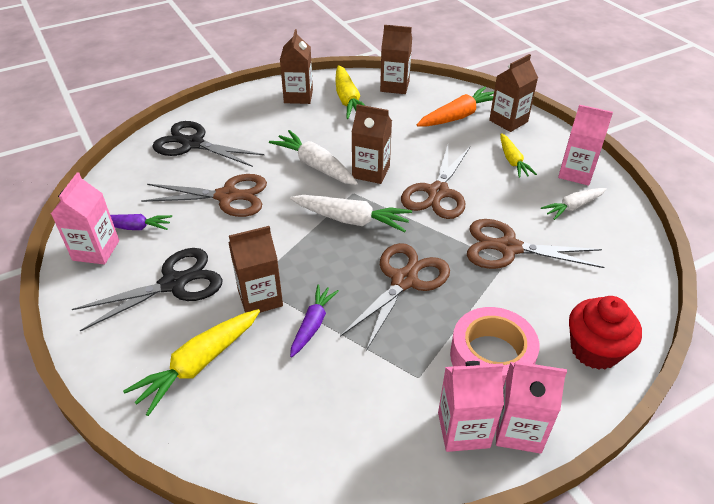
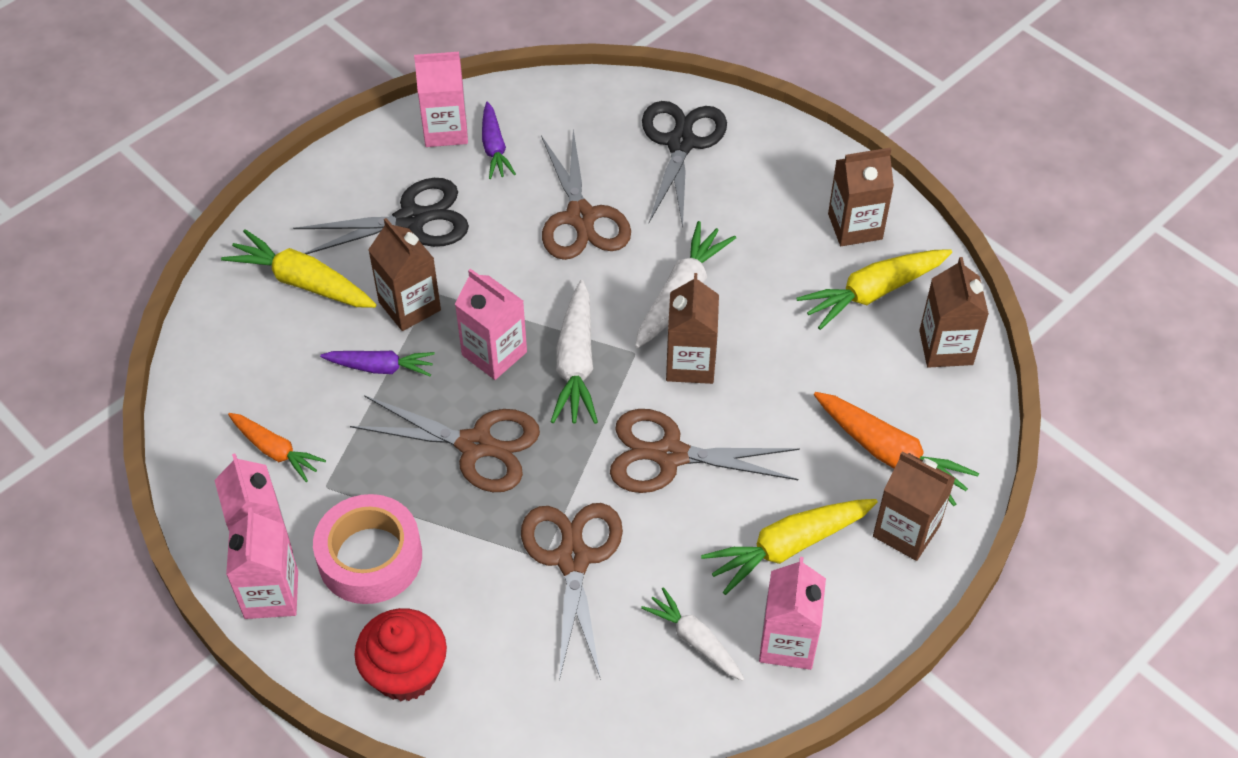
camera: 75 degrees right, 10 degrees up
black scissors [72,248,223,332] -> black scissors turned 60 degrees counterclockwise [293,178,469,254]
yellow carrot [500,133,537,178] -> yellow carrot [701,499,878,595], size x1.55
none -> orange carrot [228,413,326,482]
none -> pink carton [455,269,527,380]

